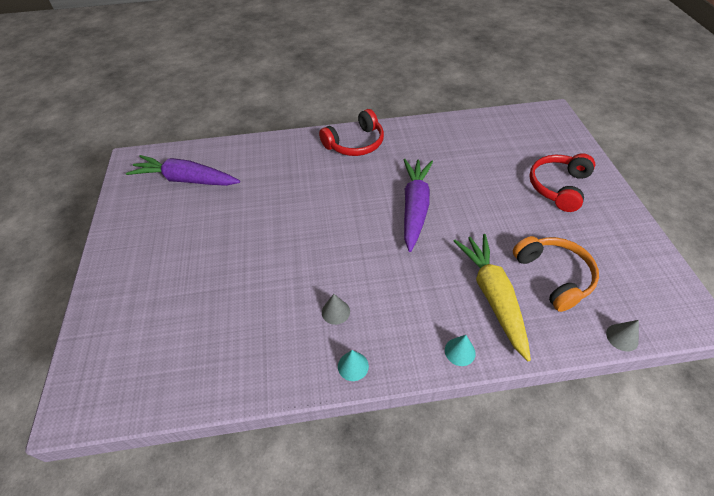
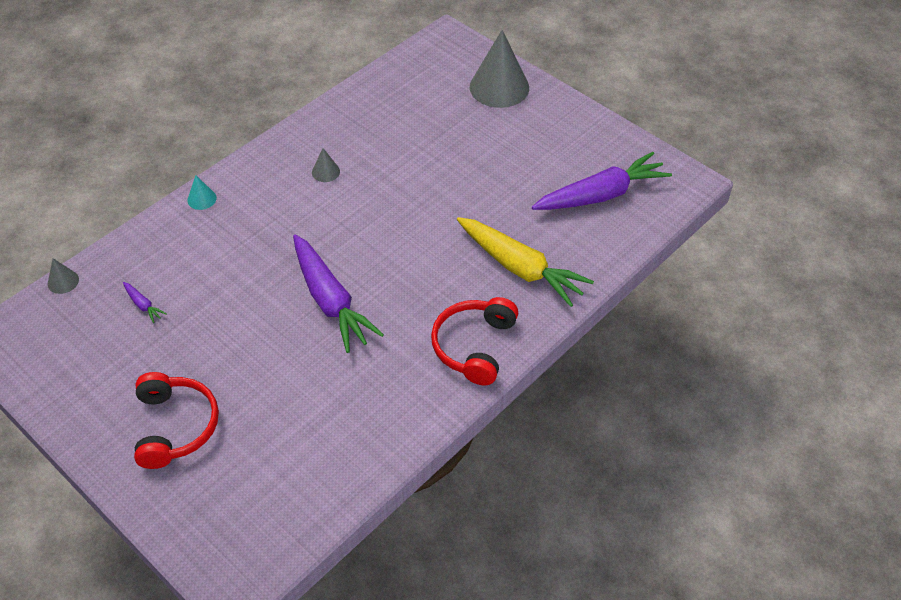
camera: 140 degrees right, 0 degrees up
turquoise cone [338,350,369,381] -> none
yellow carrot [454,234,531,361] -> yellow carrot moved to [457,217,594,307]
orange headphones [513,236,599,312] -> purple carrot [123,282,167,323]
none -> grey cone [470,30,529,108]

